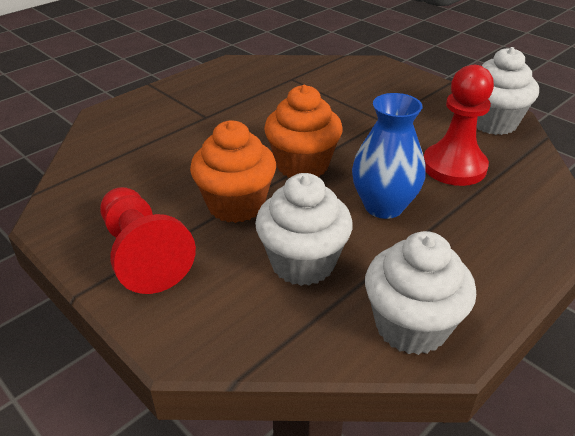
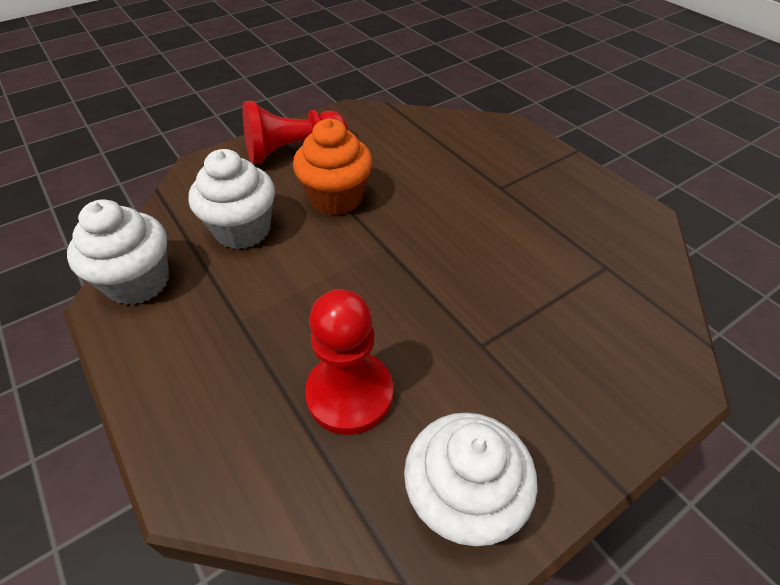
camera: 100 degrees right, 10 degrees up
orange cupcake [264,85,343,178] -> none
blue vase [352,93,426,219] -> none

